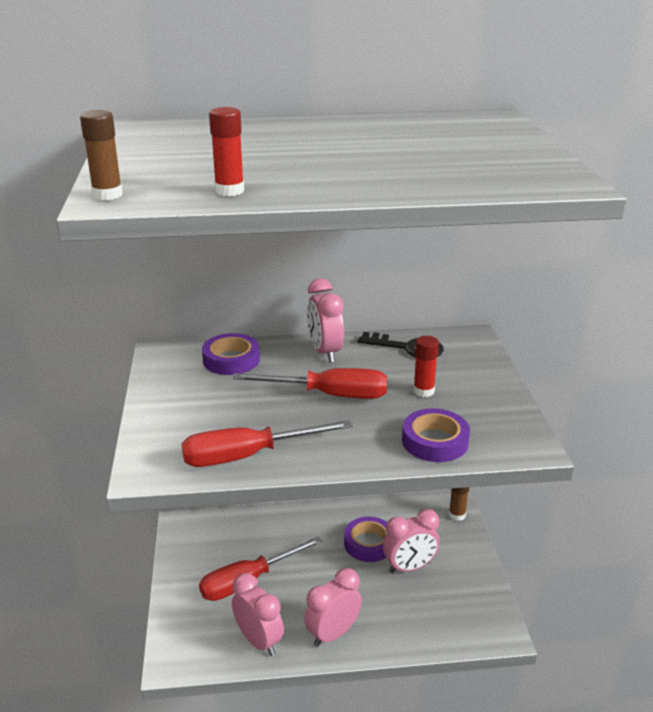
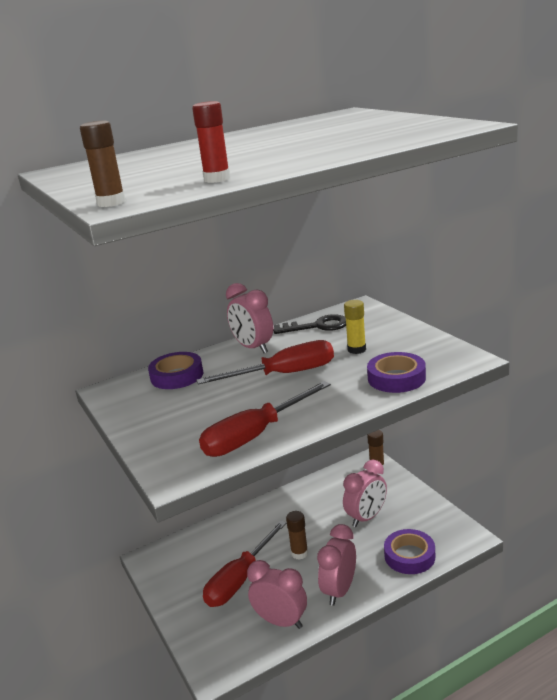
camera: 20 degrees left, 5 degrees down
purple tape [344,517,387,562] -> purple tape moved to [384,529,435,574]
red glue stick [413,336,439,397] -> yellow glue stick [344,300,366,354]
none -> brown glue stick [286,511,308,560]

